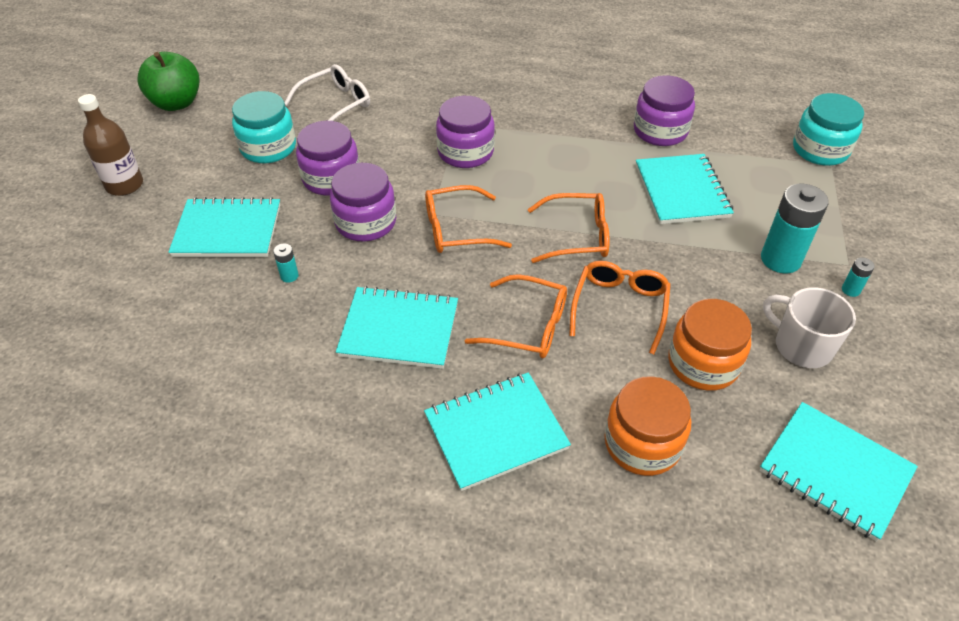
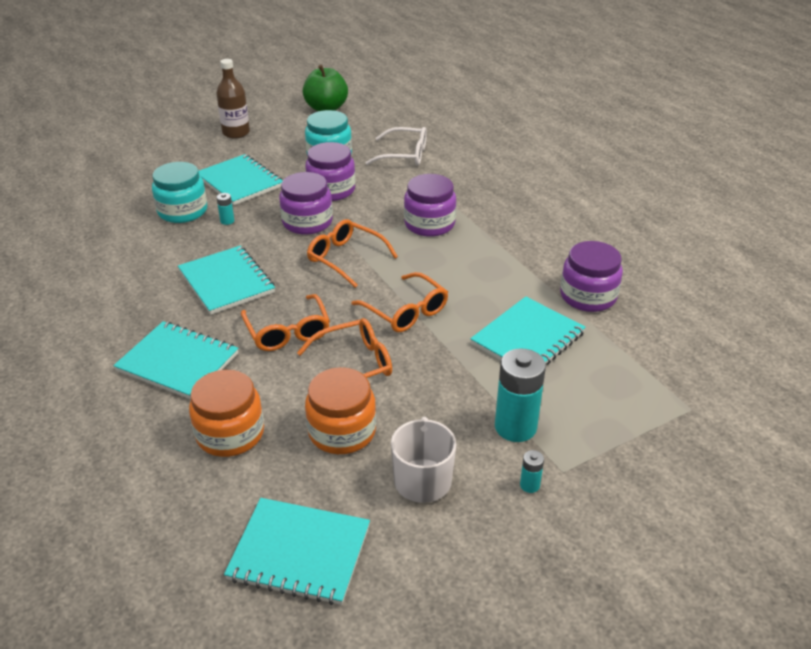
camera: 50 degrees right, 10 degrees down
turquoise notebook [759,402,918,542] -> turquoise notebook turned 75 degrees counterclockwise [224,498,370,605]
turquoise jar [793,93,864,166] -> turquoise jar moved to [152,162,207,223]

